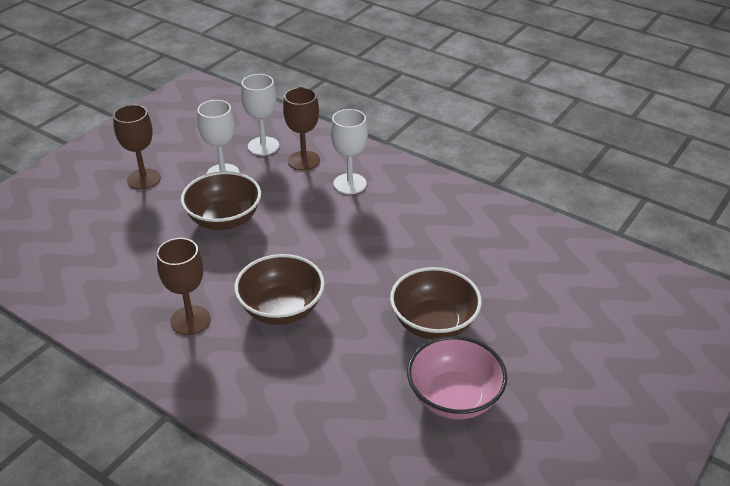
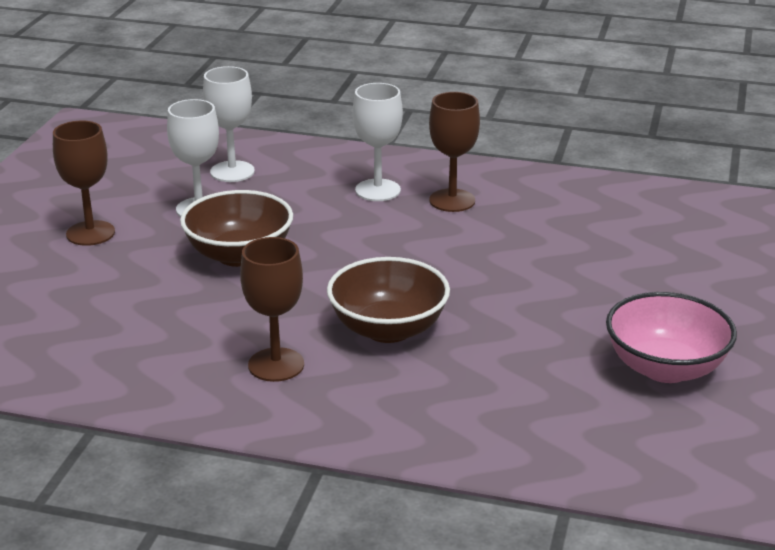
camera: 20 degrees left, 10 degrees down
brown goblet [283,87,320,171] -> brown goblet moved to [429,92,480,212]
brown bowl [390,267,482,340] -> none

